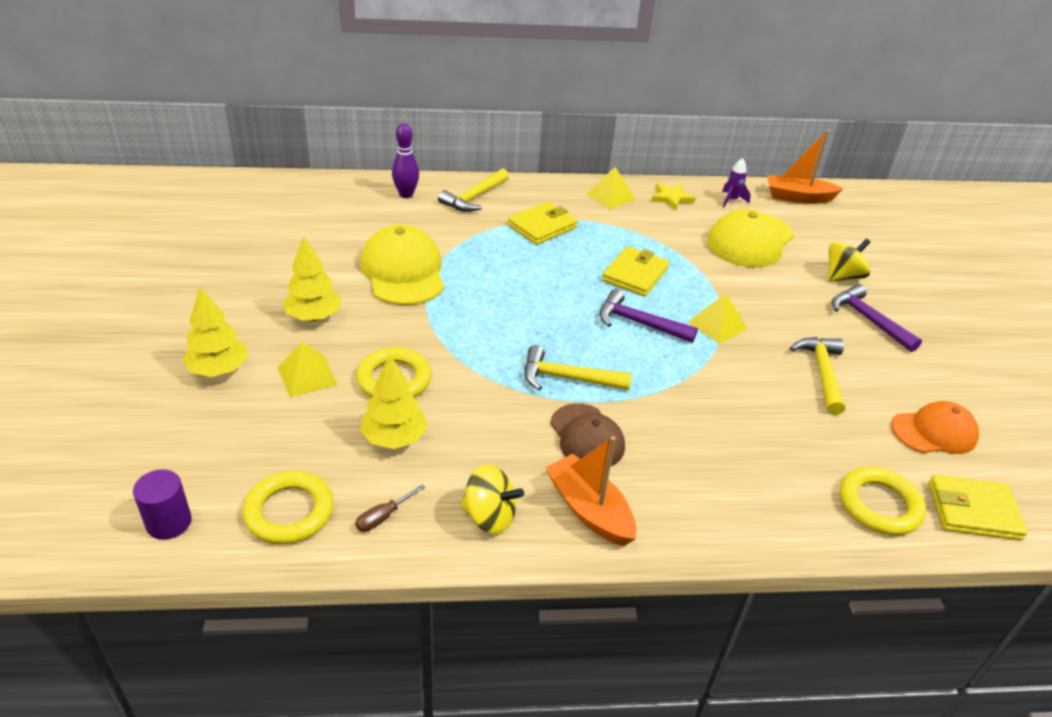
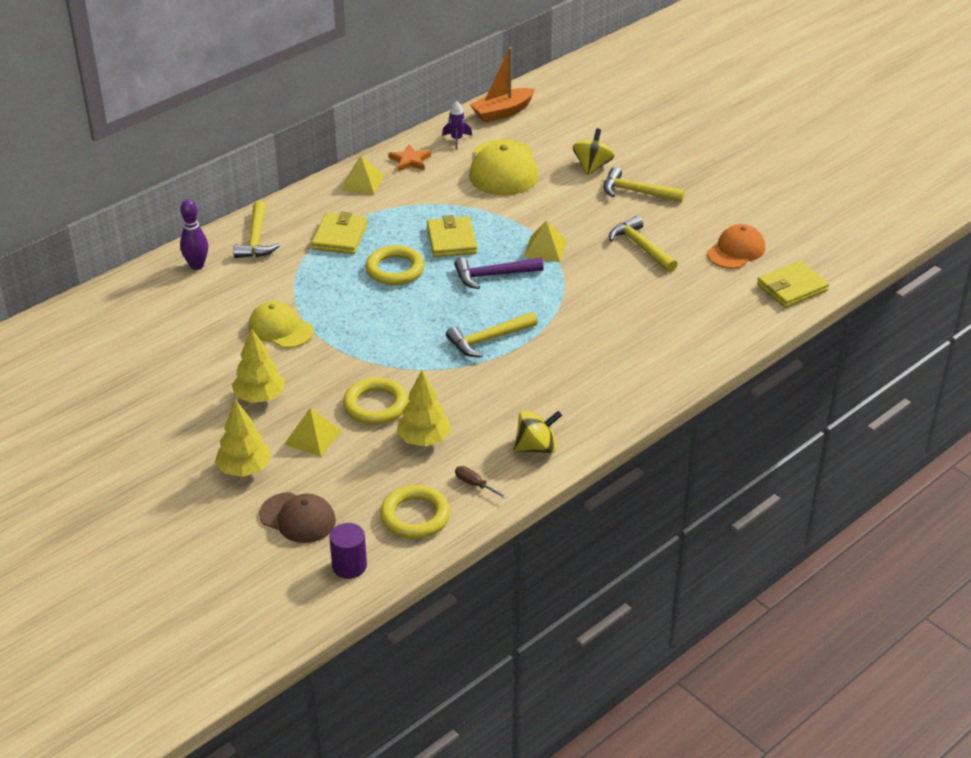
camera: 35 degrees left, 0 degrees up
brown screwdriver [355,485,425,532] -> brown screwdriver turned 120 degrees clockwise [455,466,508,499]
yellow cap [361,224,444,305] -> yellow cap [248,301,313,348], size x0.65
orange boat [545,436,636,546] -> none
brown cap [550,403,625,466] -> brown cap moved to [259,492,336,543]
yellow star [651,183,695,210] -> orange star [388,144,431,172]
purple hammer [832,284,922,352] -> yellow hammer [604,167,685,202]
yellow ring [840,467,926,535] -> yellow ring moved to [366,245,424,285]

